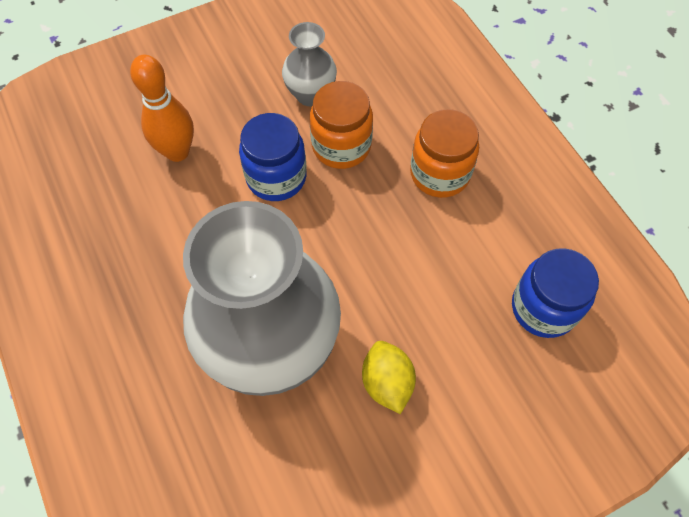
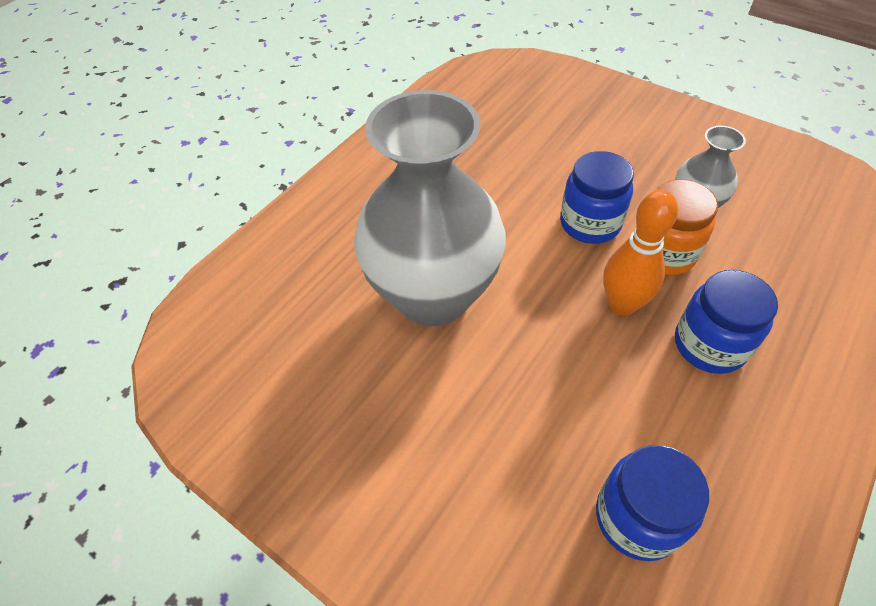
camera: 65 degrees right, 10 degrees down
orange bowling pin [130,55,194,162] -> orange bowling pin moved to [603,190,678,316]
yellow lemon [362,341,416,414] -> none
orange jar [410,109,479,198] -> blue jar [675,270,778,374]

